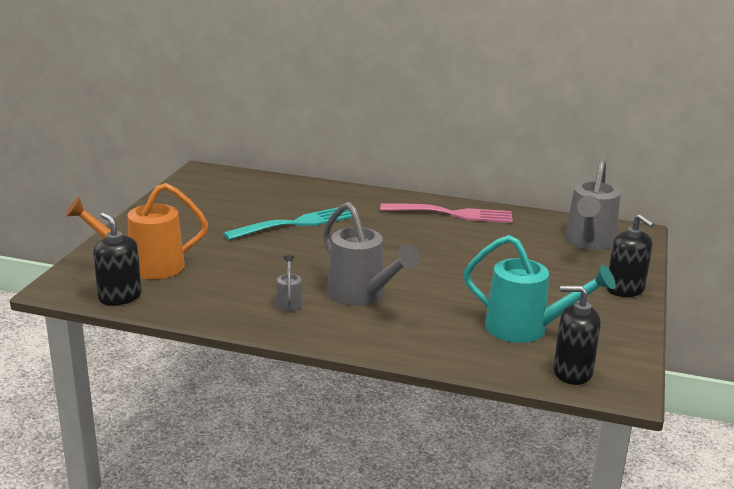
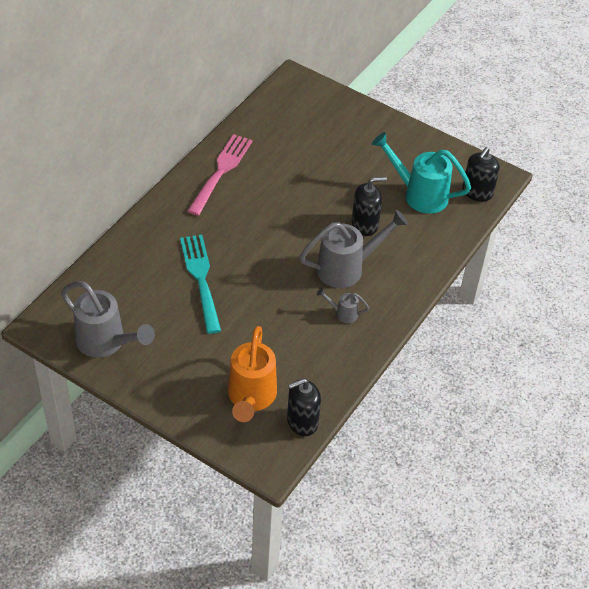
camera: 75 degrees left, 25 degrees up
turquoise watering can [463,235,615,343] -> turquoise watering can turned 105 degrees counterclockwise [372,132,471,214]
grey watering can [565,158,621,250] -> grey watering can moved to [61,281,155,358]
black soap dispenser [607,214,655,297] -> black soap dispenser moved to [352,177,387,236]

